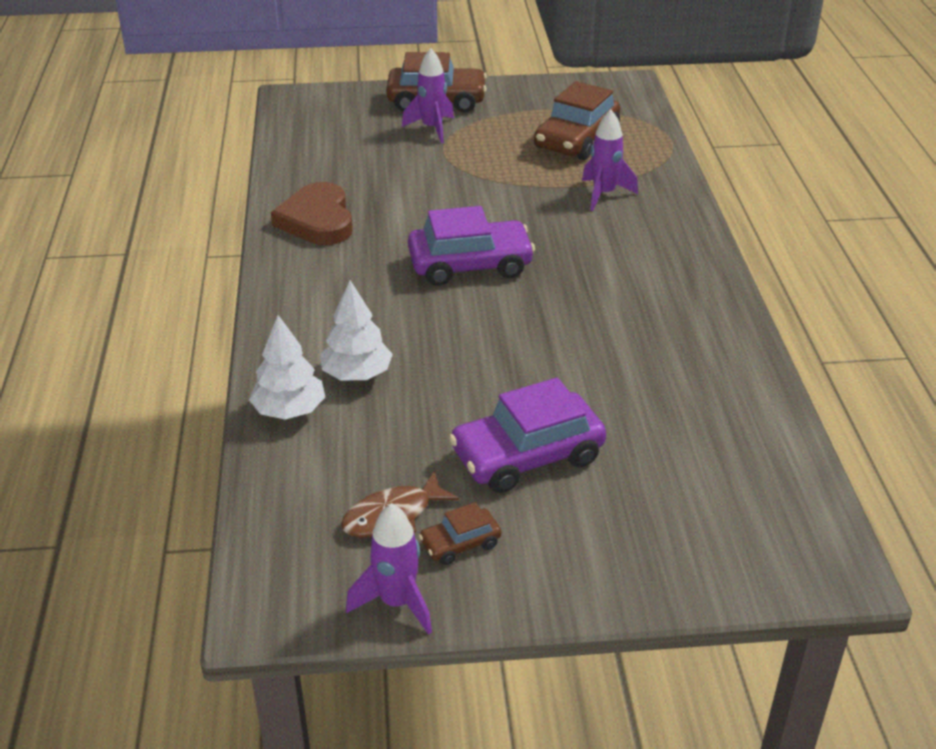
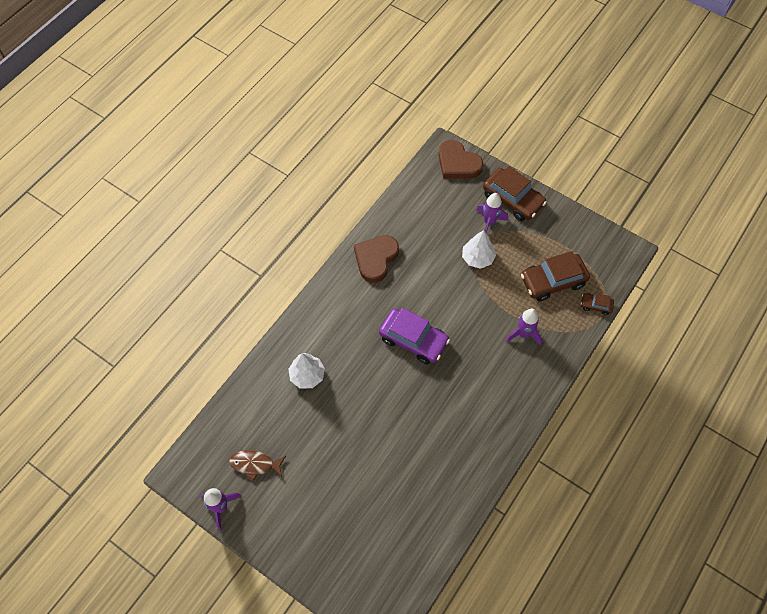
camera: 40 degrees right, 25 degrees up
white tree [249,315,325,419] -> white tree moved to [462,230,496,269]
brown car [419,502,501,565] -> brown car moved to [581,293,614,315]
purple car [449,378,606,493] -> none
none -> brown heart [439,140,483,178]

